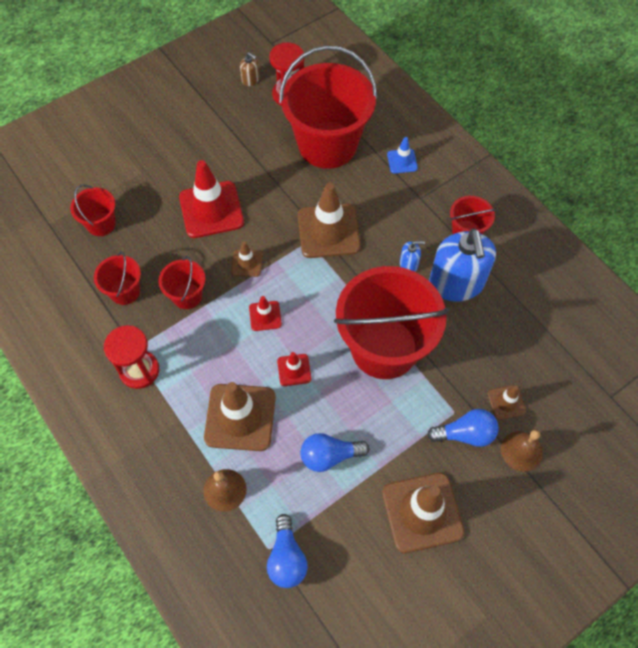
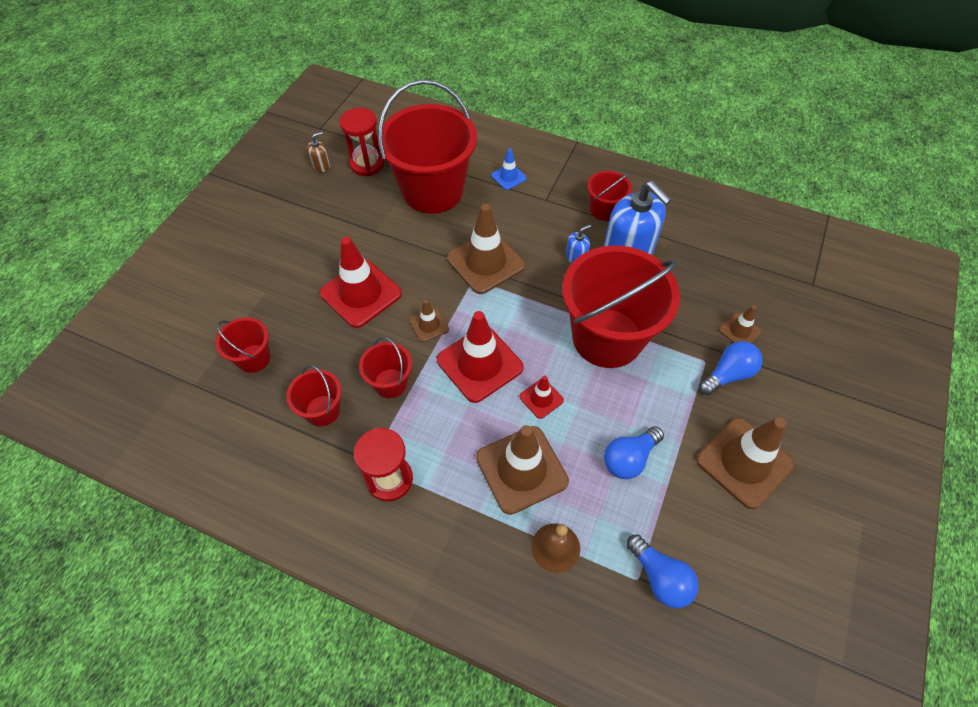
camera: 30 degrees left, 5 degrees down
brown soap dispenser [240,52,260,86] -> brown soap dispenser turned 45 degrees counterclockwise [307,132,330,172]
red traffic cone [249,296,282,331] -> red traffic cone [437,311,524,403], size x2.04
brown bell [501,430,543,472] -> none

